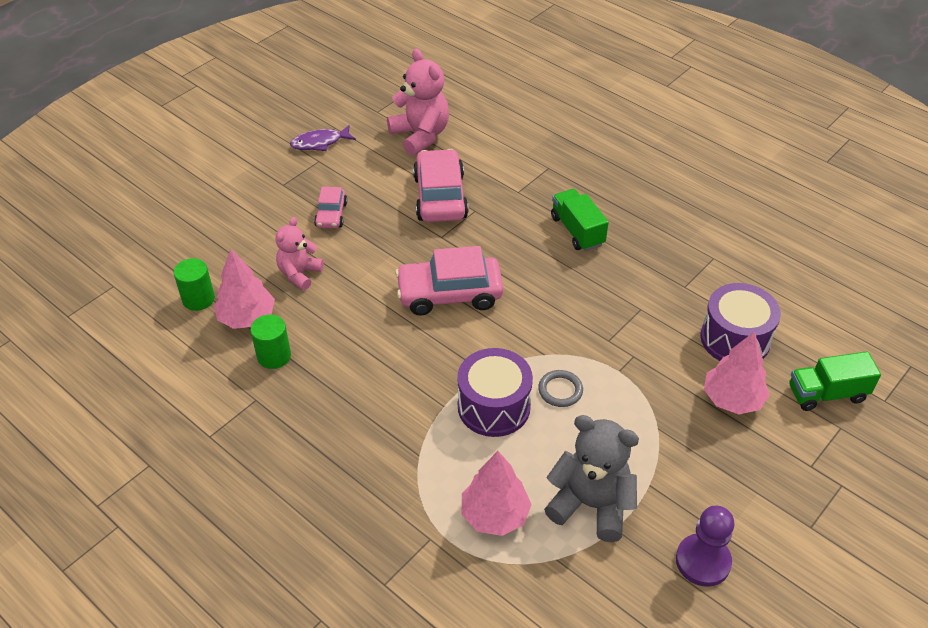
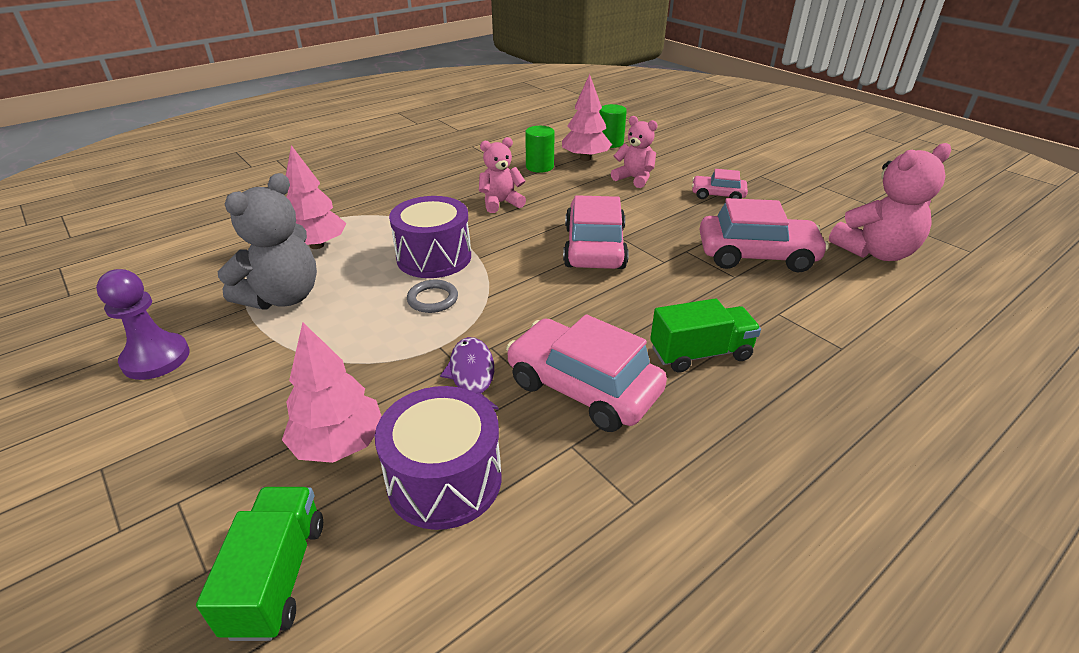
camera: 100 degrees right, 10 degrees down
purple fish [290,125,356,151] -> purple fish moved to [440,337,499,410]
none -> pink teddy bear [479,137,526,213]
none -> pink car [506,314,667,432]

